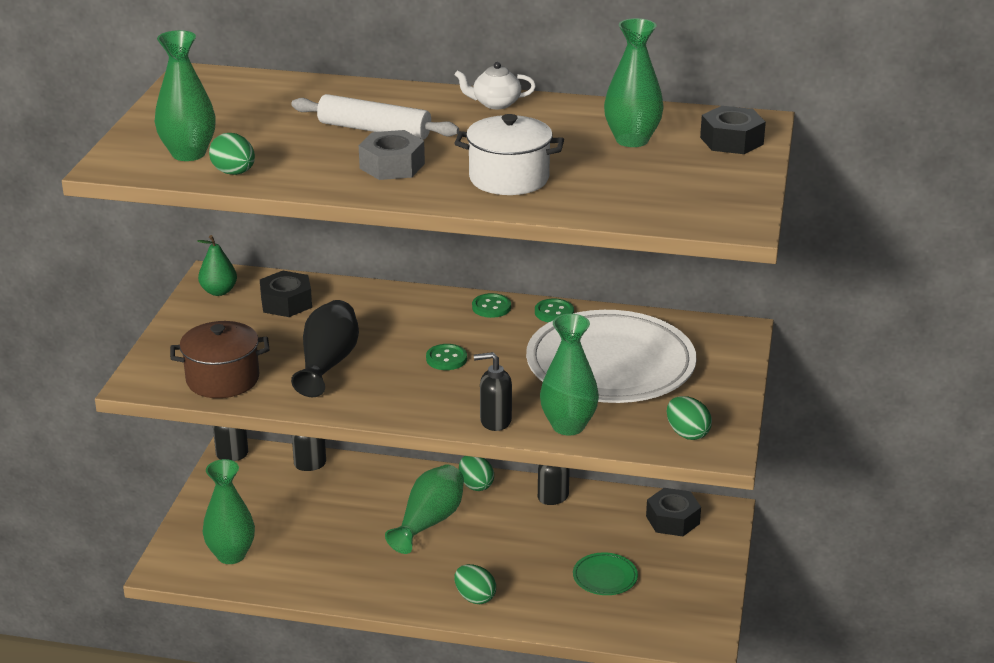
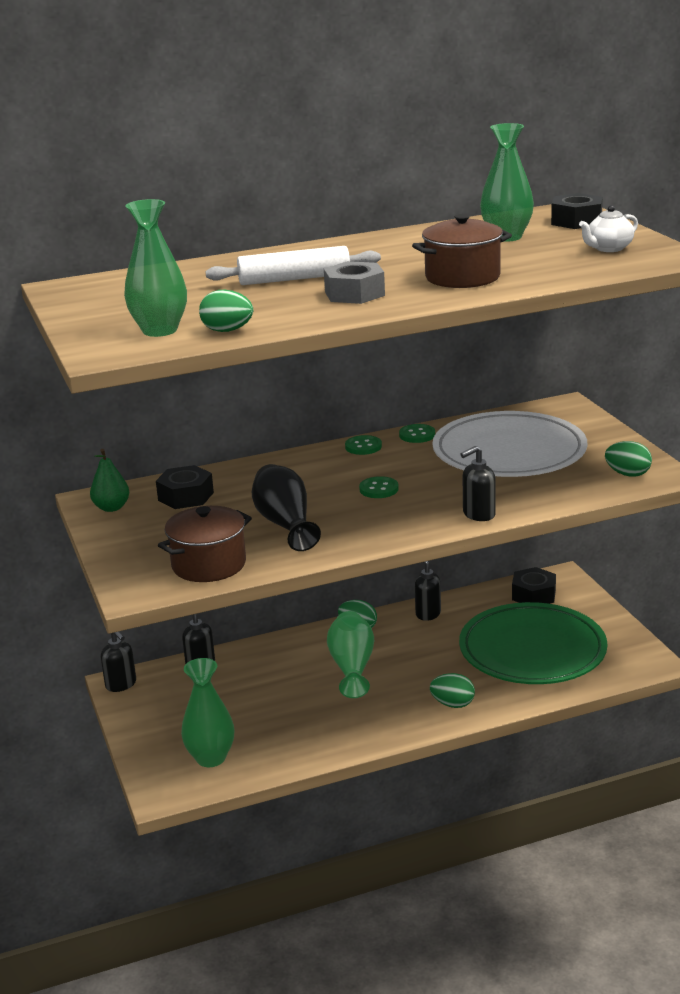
camera: 30 degrees left, 5 degrees down
white pot [454,114,564,195] -> brown pot [412,214,512,288]
white teapot [455,62,536,109] -> white teapot moved to [579,205,638,252]
green vase [540,314,599,435] -> none
green plate [573,552,638,595] -> green plate [459,602,608,684], size x2.48

